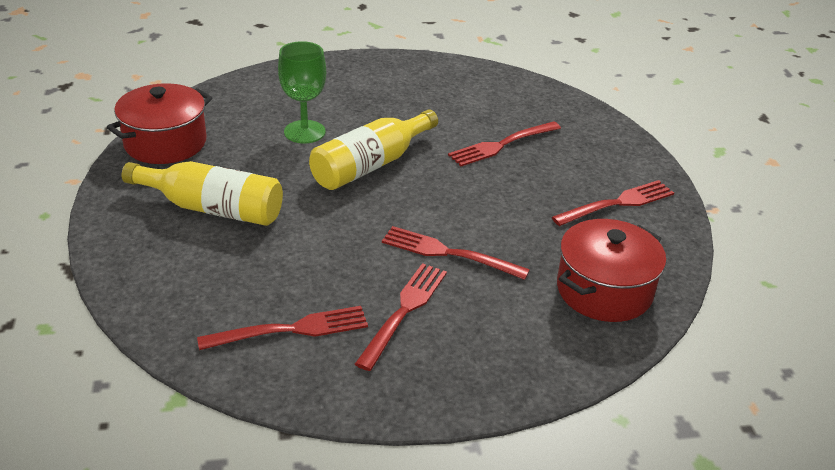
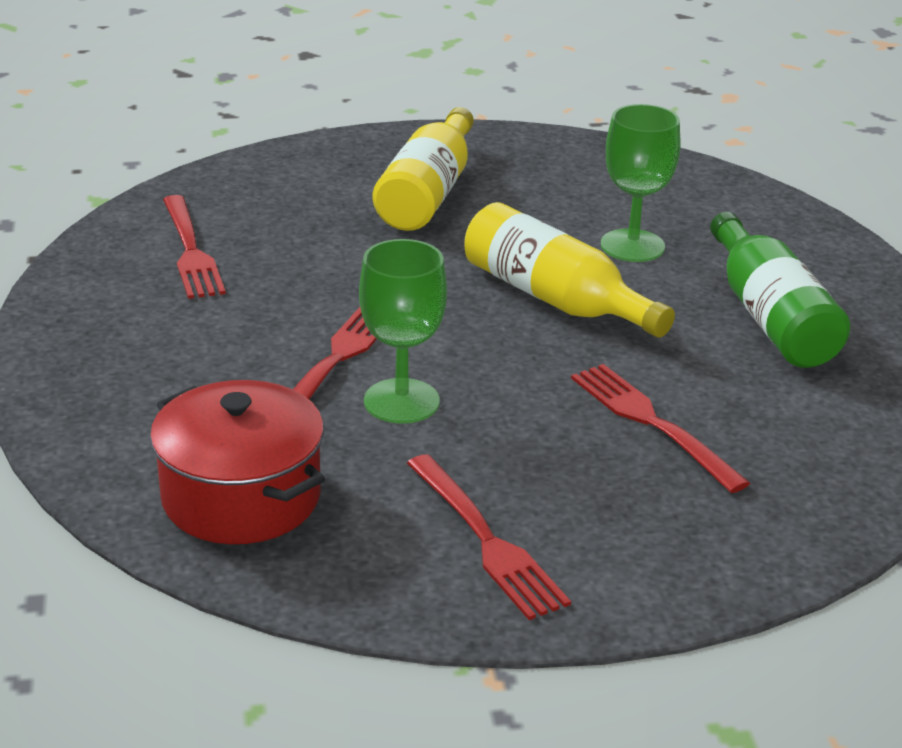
camera: 90 degrees right, 5 degrees down
red pot [107,83,212,164] -> none
red fork [355,263,447,371] -> none
none -> green goblet [359,239,447,424]
none -> green bottle [710,212,850,368]

